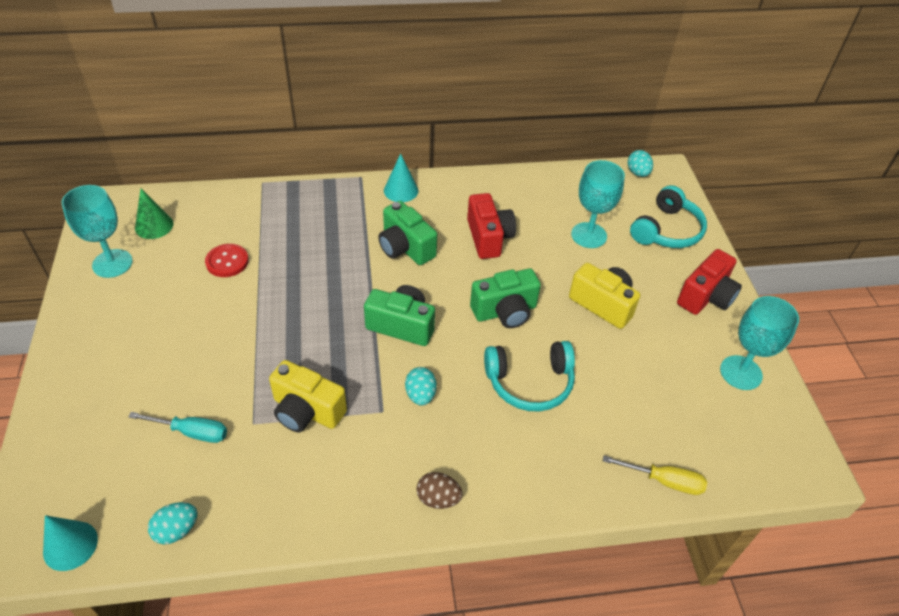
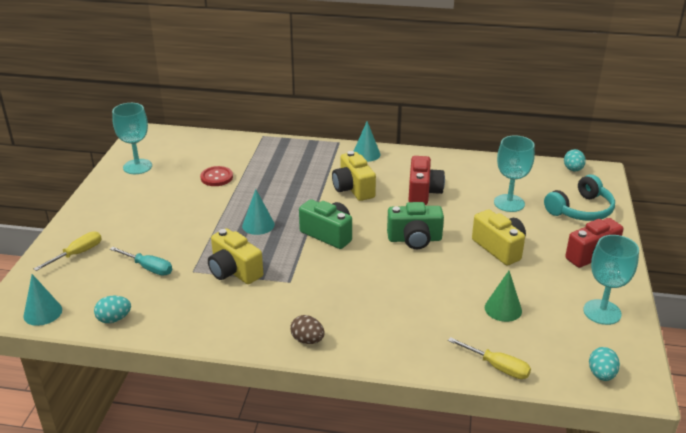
camera: 20 degrees right, 15 degrees down
green cone [135,189,173,239] -> green cone moved to [485,271,522,322]
green camera [378,201,437,265] -> yellow camera [332,151,376,201]
turquoise egg [405,367,437,406] -> turquoise egg moved to [589,347,620,381]
turquoise headphones [484,341,575,411] -> none
none -> yellow screwdriver [34,231,102,271]
none -> turquoise cone [242,189,275,235]

